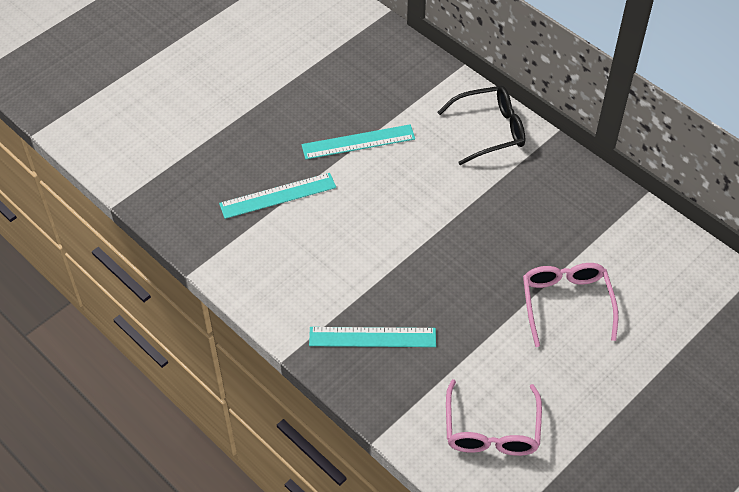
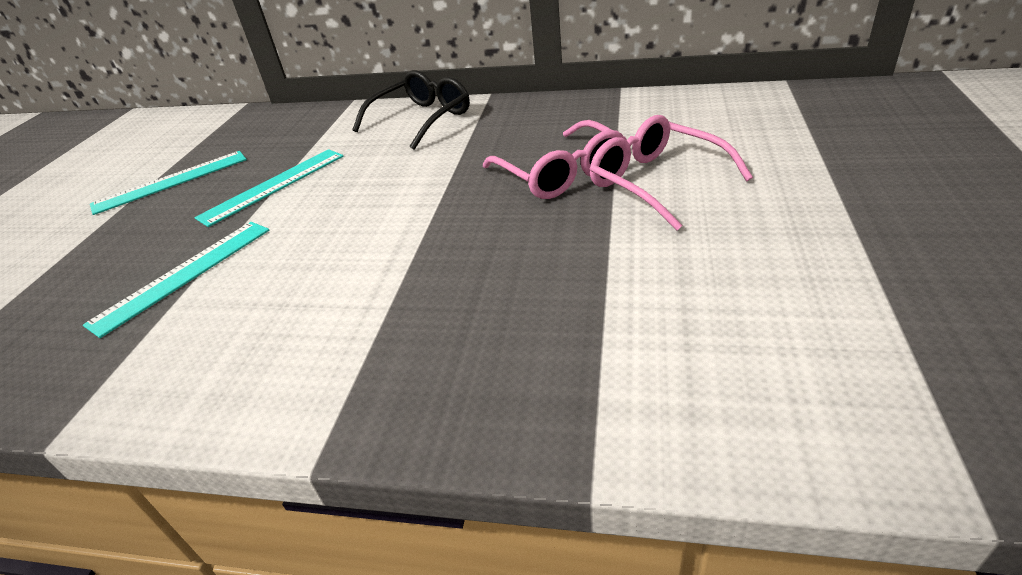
camera: 30 degrees left, 15 degrees down
turquoise ruler [309,327,436,347] -> turquoise ruler moved to [90,151,247,215]
pink glasses [446,379,542,456] -> pink glasses moved to [483,120,627,199]

